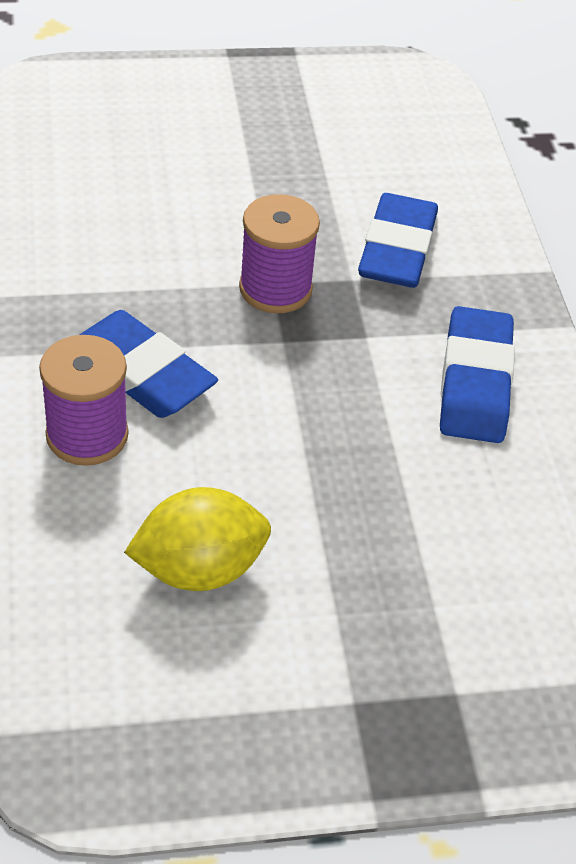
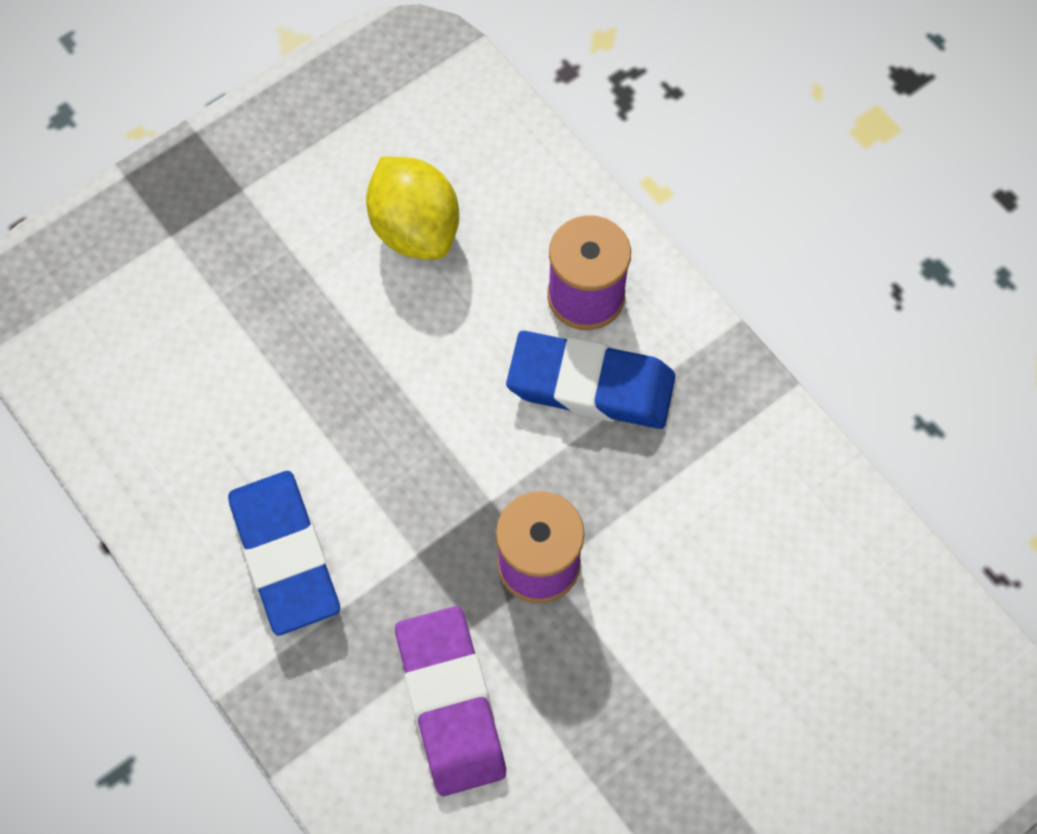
camera: 155 degrees right, 20 degrees up
yellow lemon [124,487,271,591] -> yellow lemon turned 75 degrees counterclockwise [366,157,459,260]
blue eraser [358,193,438,288] -> purple eraser [395,606,506,796]

